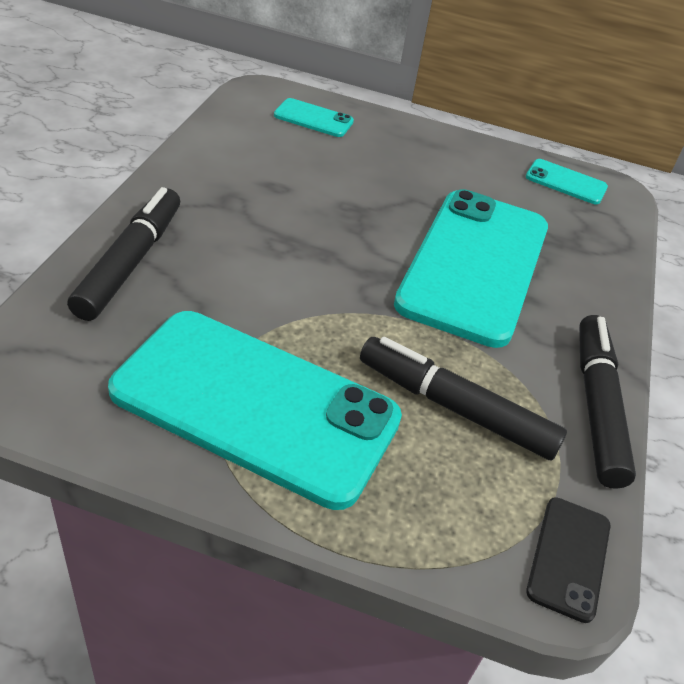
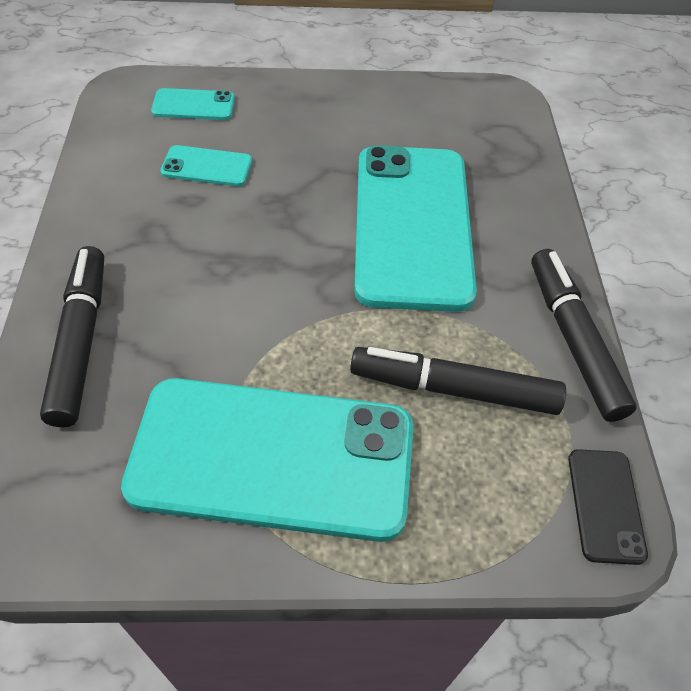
camera: 15 degrees left, 10 degrees up
turquoise phone [526,159,608,204] -> turquoise phone moved to [160,145,252,186]

